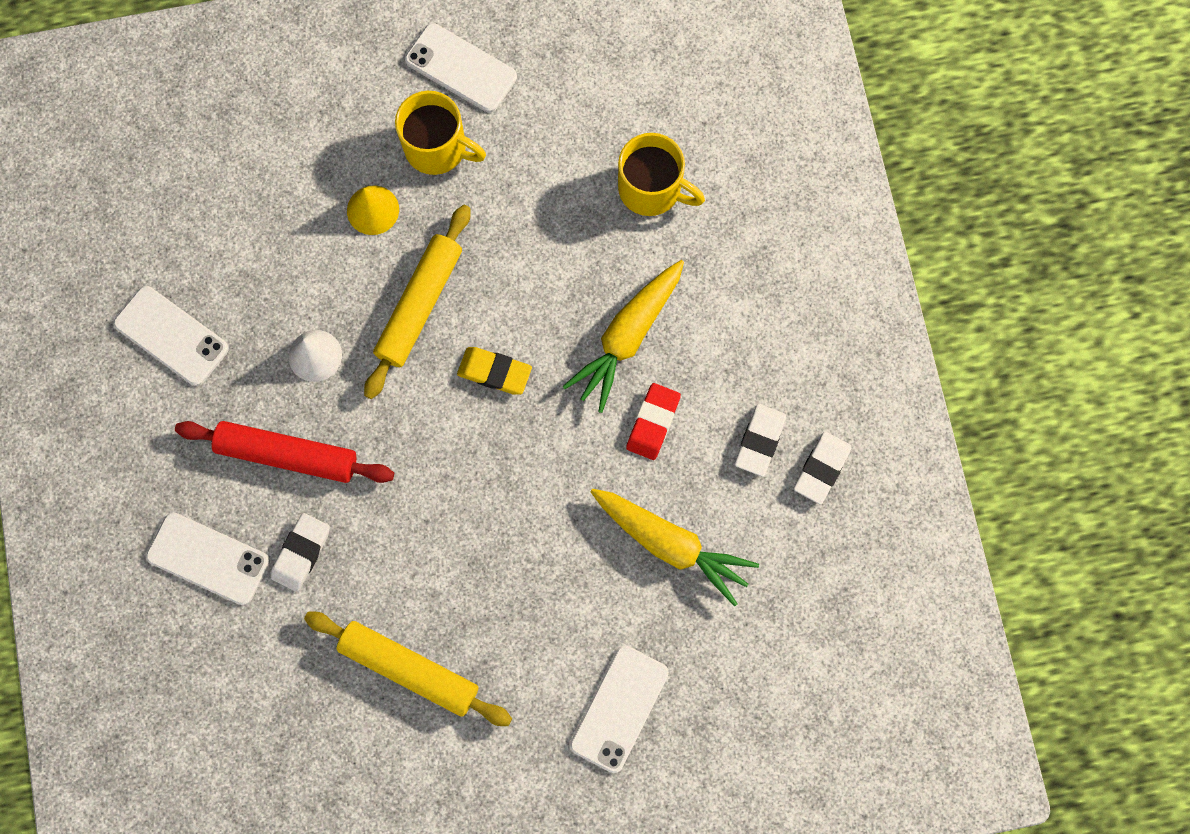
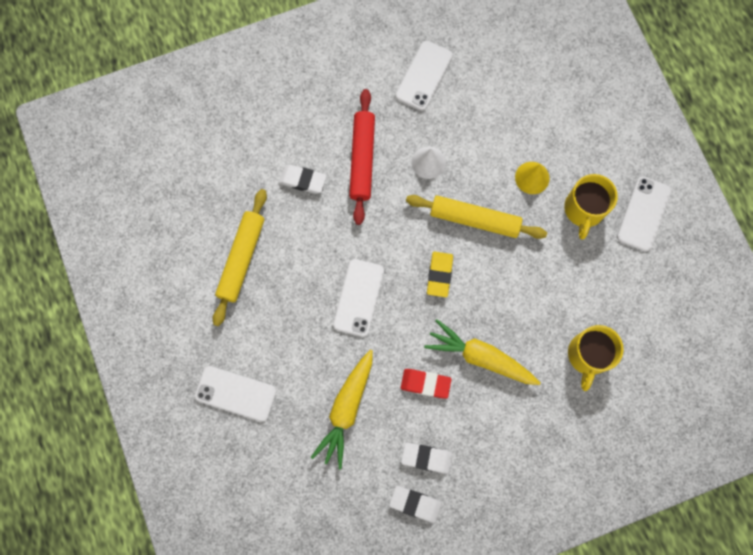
camera: 80 degrees right, 0 degrees up
white phone [146,512,270,605] -> white phone moved to [333,259,384,337]

